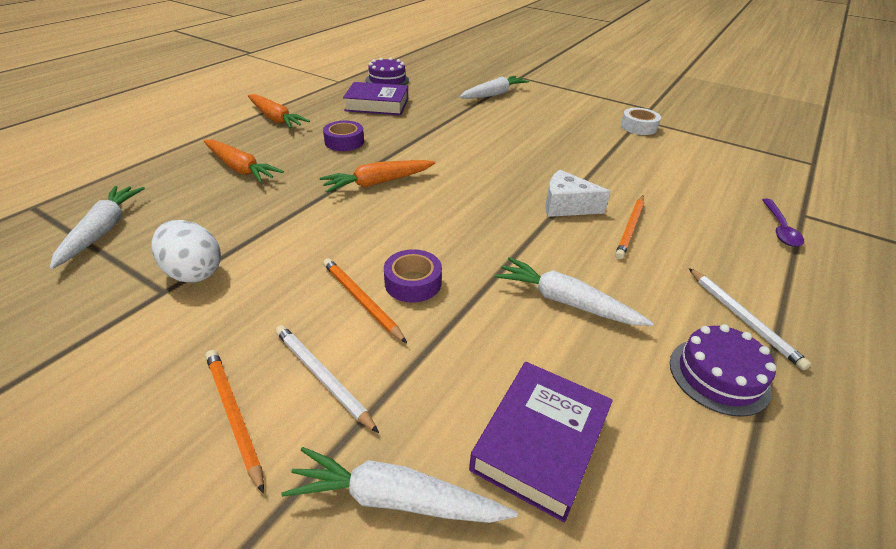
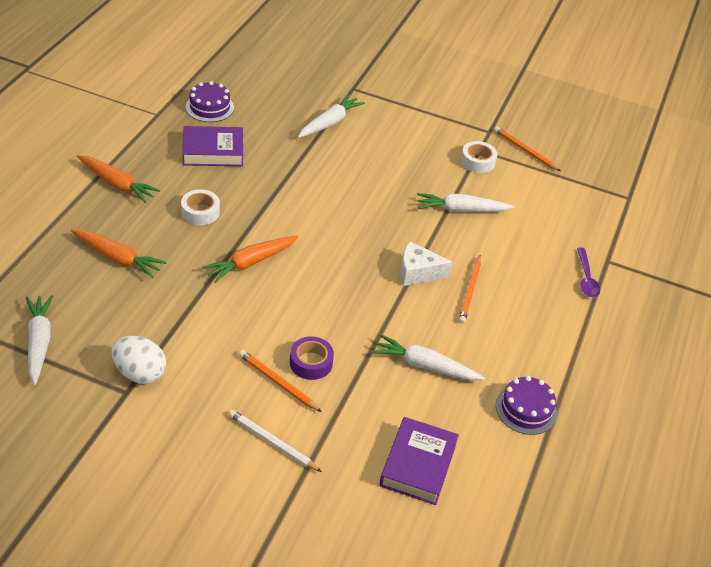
camera: 15 degrees left, 5 degrees up
orange pencil [206,350,264,493] -> orange pencil moved to [494,127,560,171]
white carrot [281,447,517,523] -> white carrot moved to [417,193,515,212]
purple tape [323,121,364,151] -> white tape [181,189,220,225]
white pencil [689,268,811,370] -> none

